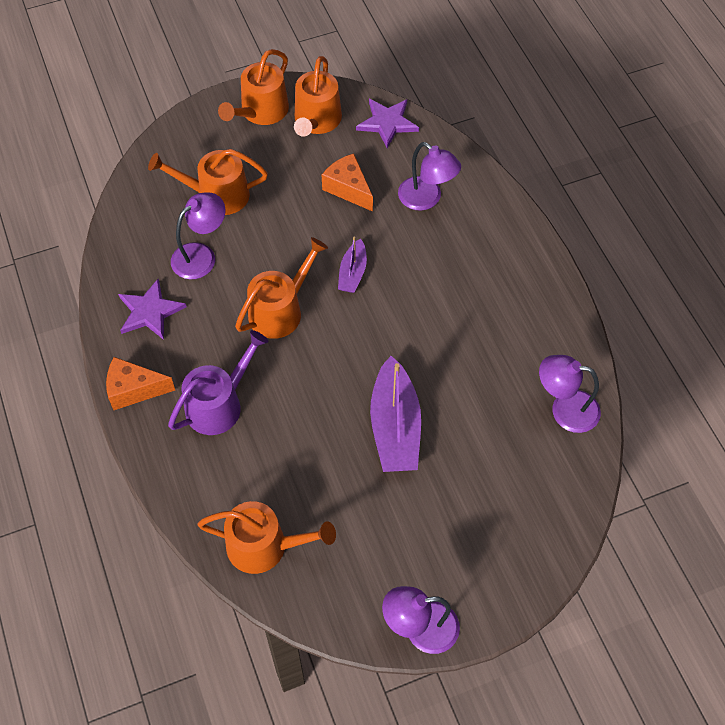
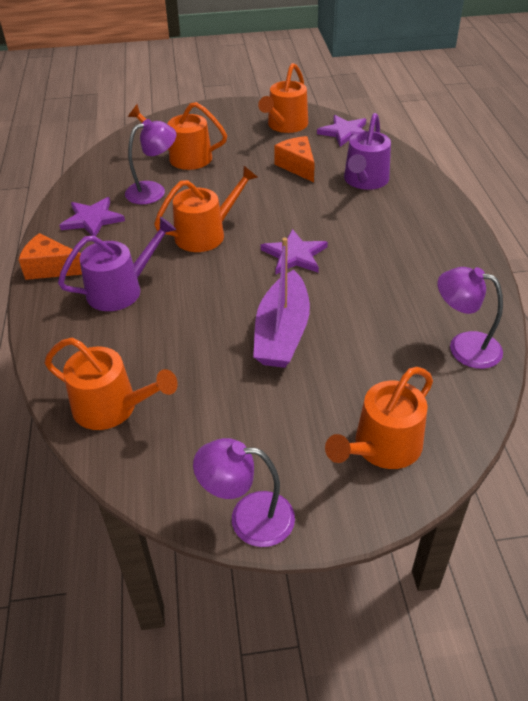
camera: 15 degrees right, 15 degrees down
orange watering can [218,49,289,125] -> orange watering can moved to [325,367,433,469]
purple boat [338,236,367,293] -> none
purple lamp [398,142,461,211] -> purple watering can [344,113,391,190]
none -> purple star [261,229,328,274]

